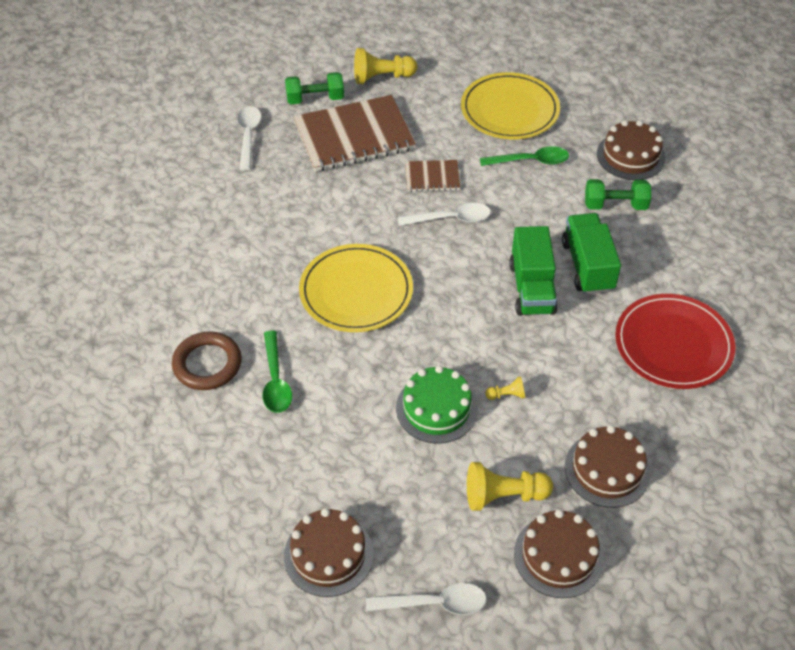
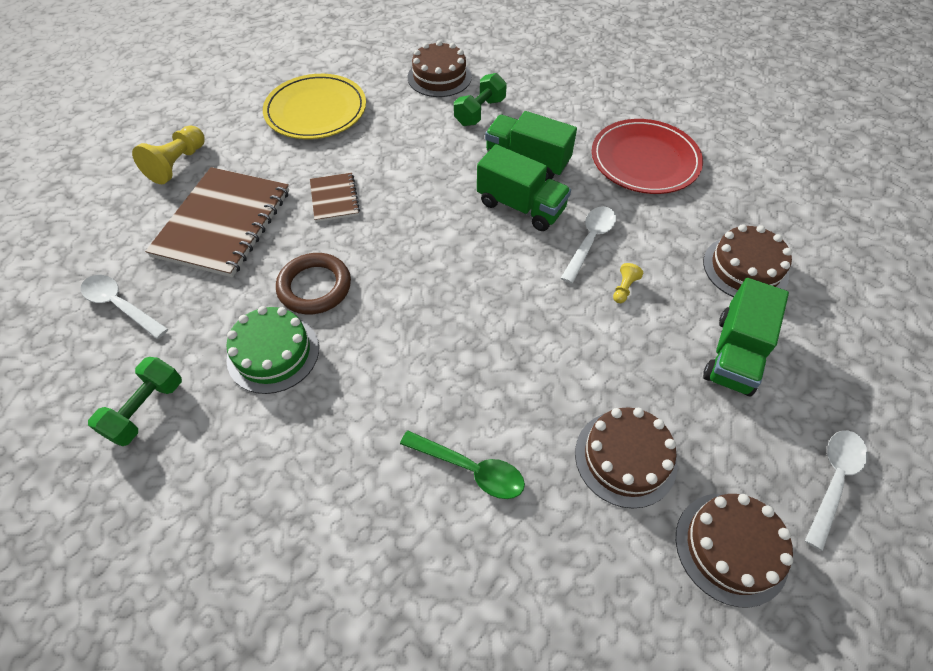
camera: 55 degrees left, 5 degrees up
brown ring [172,331,242,390] -> brown ring moved to [276,253,351,315]
green dumbbell [285,72,344,104] -> green dumbbell moved to [88,357,182,446]
yellow plate [299,244,413,332] -> none
green cake [396,365,478,444] -> green cake moved to [226,306,319,394]
white spoon [398,203,491,226] -> white spoon moved to [561,206,616,284]
brown notebook [405,160,460,192] -> brown notebook turned 45 degrees counterclockwise [310,173,360,222]
yellow pawn [467,462,553,511] -> green truck [703,278,789,396]
green spoon [480,146,569,166] -> none
brown cake [514,509,604,598] -> brown cake moved to [575,407,678,509]

